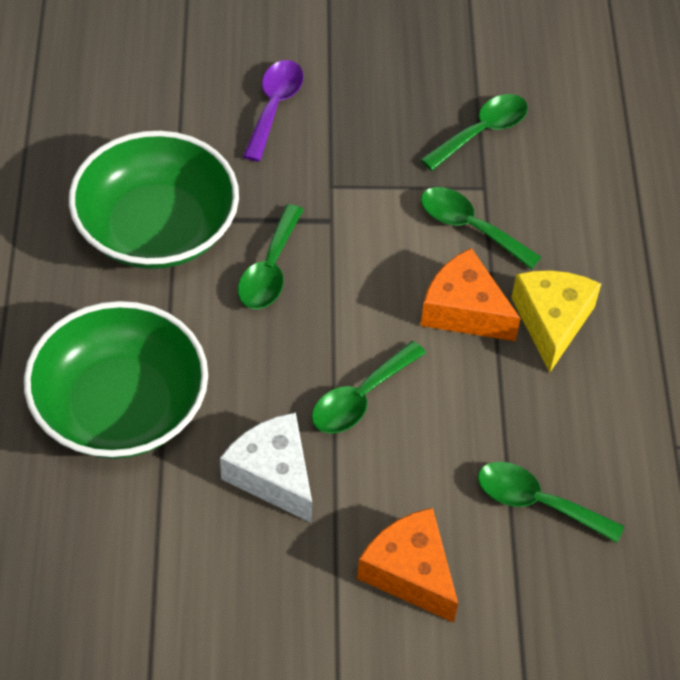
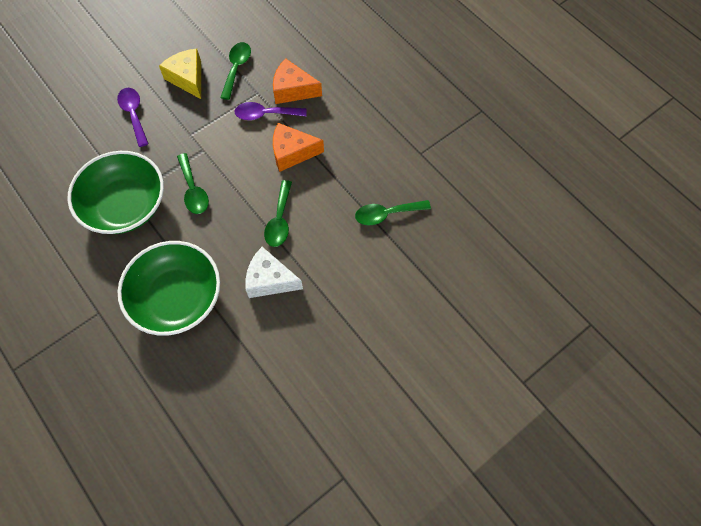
camera: 35 degrees left, 10 degrees up
orange cheese [357,508,458,623] -> orange cheese moved to [273,58,322,104]
green spoon [421,187,541,269] -> purple spoon [234,102,307,120]
yellow cheese [511,270,601,373] -> yellow cheese moved to [159,49,201,99]

